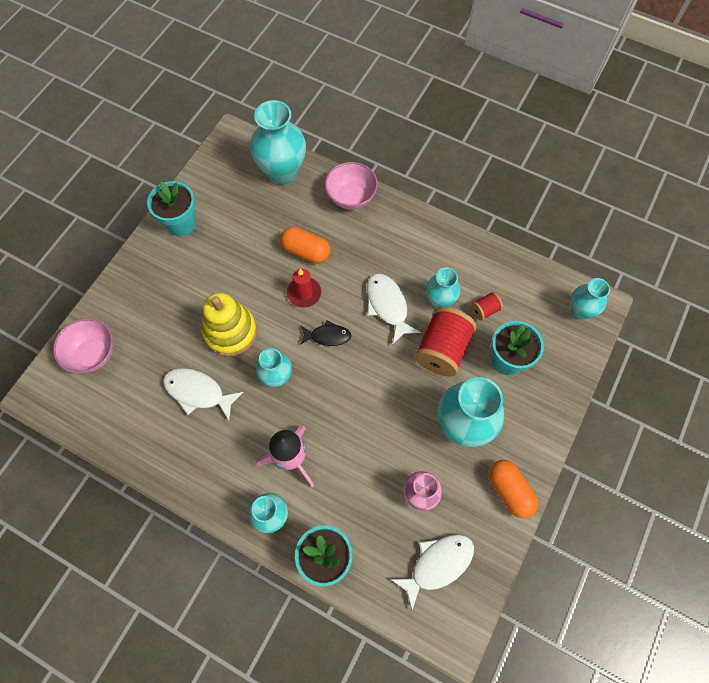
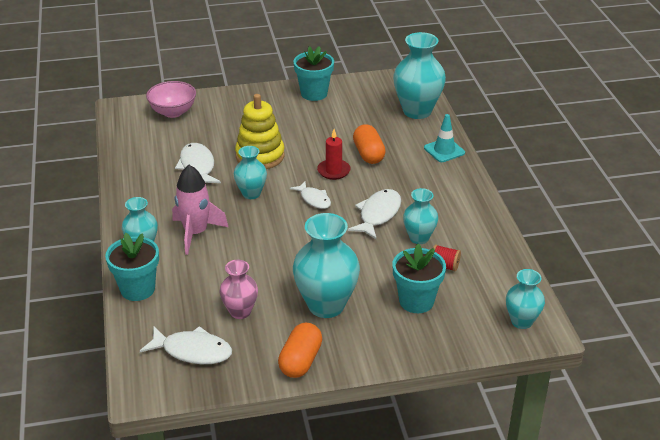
camera: 50 degrees right, 30 degrees down
black fish [300,320,352,346] -> white fish [290,181,331,209]
pink bowl [325,162,378,210] -> turquoise traffic cone [424,114,465,162]
red spool [414,307,477,377] -> none

